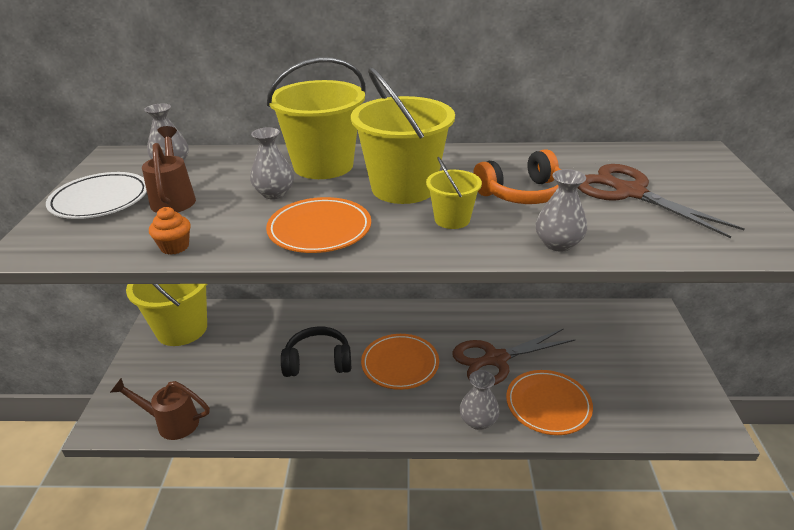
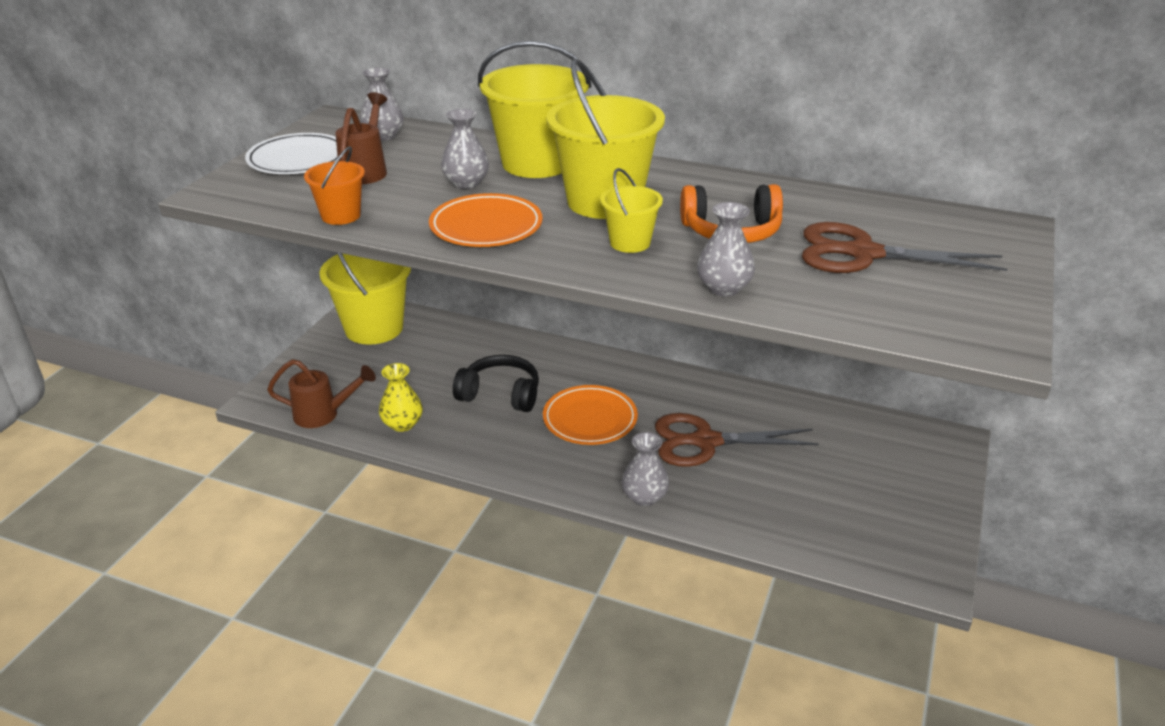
camera: 20 degrees right, 0 degrees up
brown watering can [110,378,210,440] -> brown watering can turned 150 degrees clockwise [267,359,376,428]
orange cupcake [149,207,191,255] -> orange bucket [304,146,365,225]
orange plate [506,370,593,435] -> none
brown scissors [577,164,745,238] -> brown scissors turned 60 degrees counterclockwise [802,222,1007,273]
none -> yellow vase [379,363,423,432]

